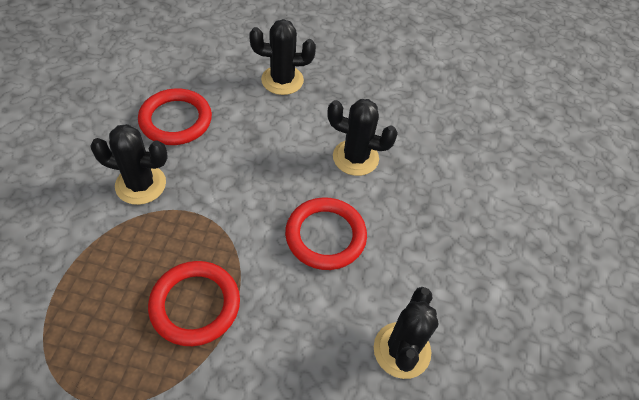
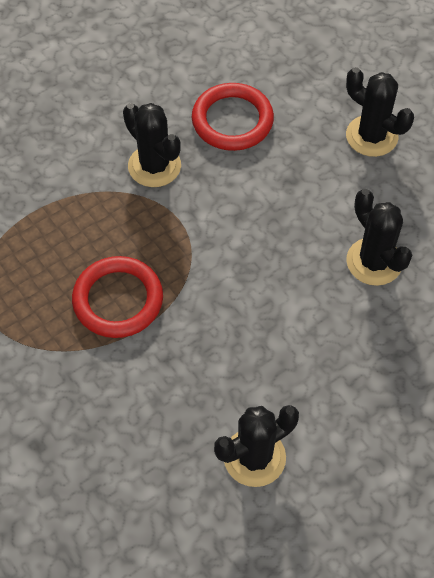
camera: 45 degrees right, 5 degrees up
red ring [285,197,367,270] -> none

